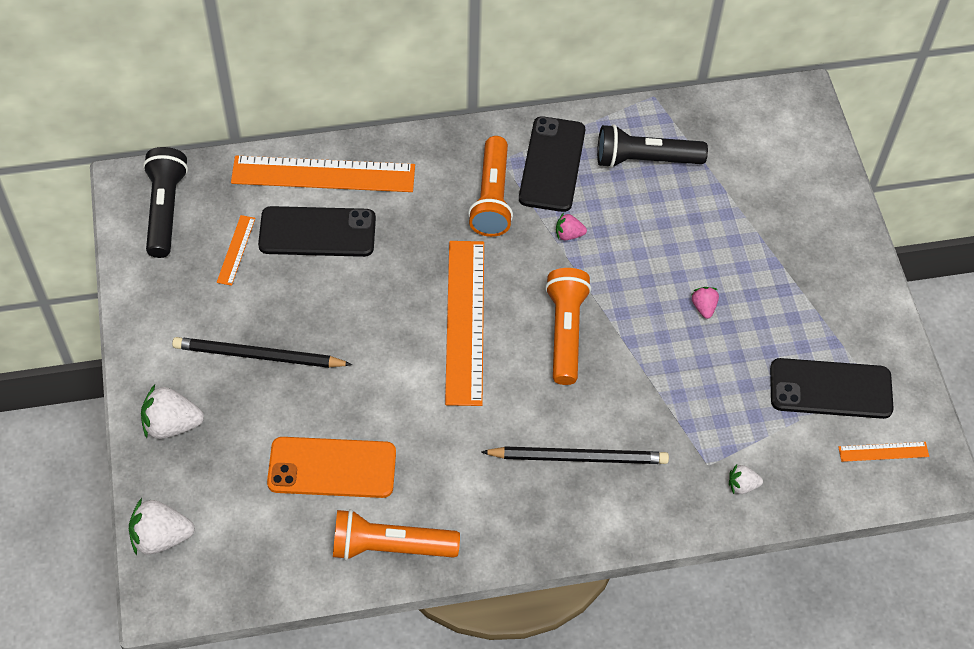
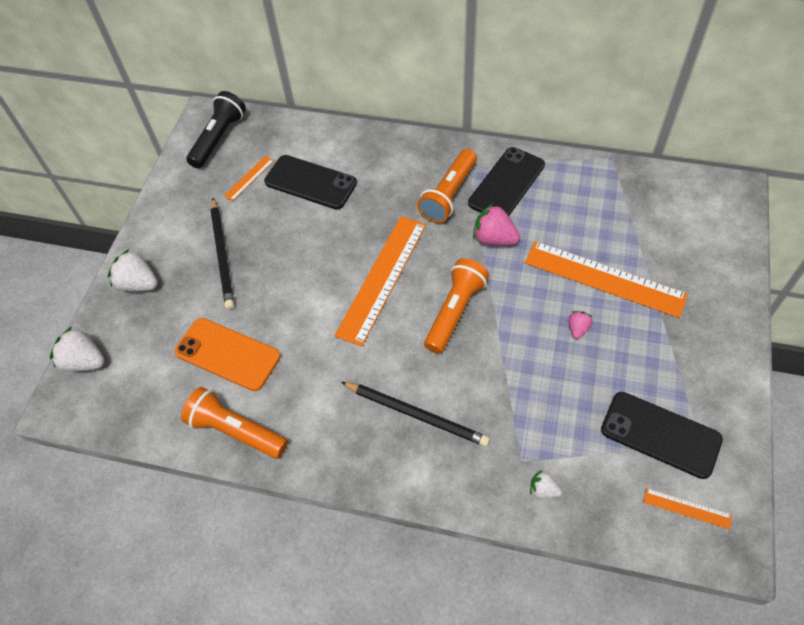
camera: 30 degrees right, 0 degrees up
black pencil [172,337,352,368] -> black pencil turned 135 degrees counterclockwise [211,198,234,310]
orange ruler [231,156,415,192] -> orange ruler moved to [525,241,688,318]
pink strawberry [556,213,587,240] -> pink strawberry [473,203,520,246], size x1.80
black flashlight [597,124,708,168] -> none

